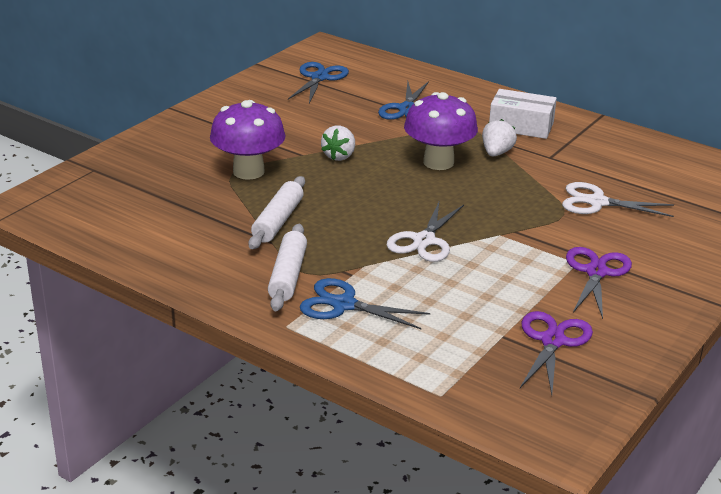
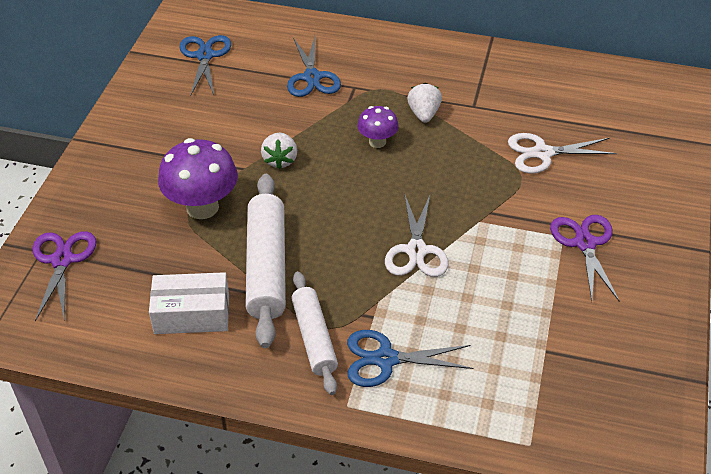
camera: 20 degrees left, 15 degrees up
white rolling pin [248,176,305,249] -> white rolling pin [245,174,286,348], size x1.53
purple mushroom [404,92,478,170] -> purple mushroom [357,106,399,148], size x0.56
white box [489,89,557,139] -> white box moved to [149,272,229,334]
purple scissors [520,311,593,395] -> purple scissors moved to [32,231,97,321]

